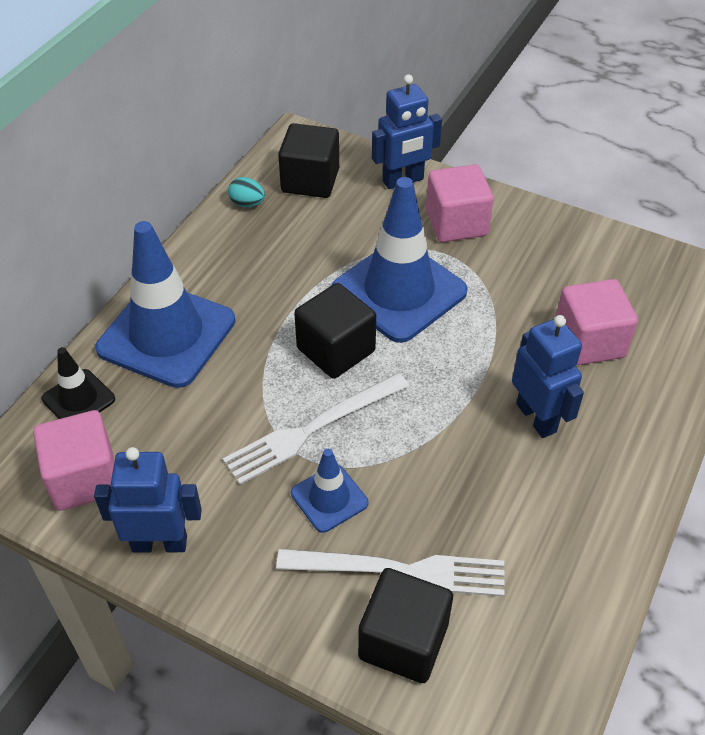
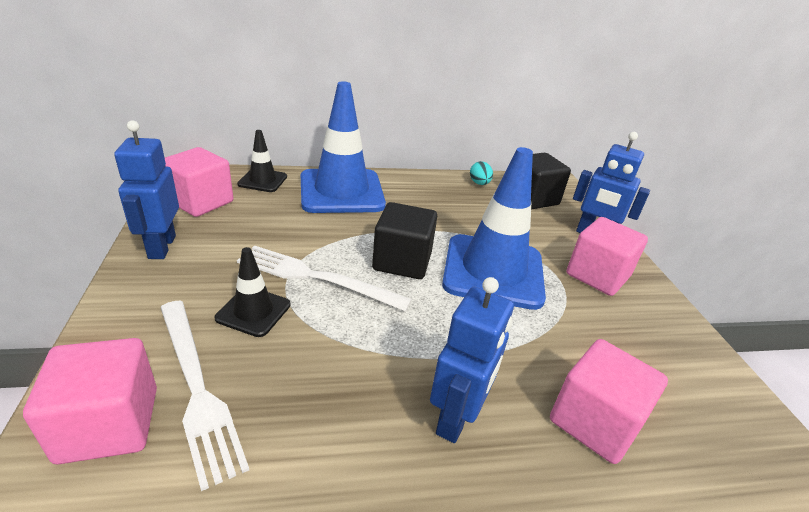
camera: 50 degrees right, 15 degrees down
blue robot [94,447,202,553] -> blue robot turned 150 degrees counterclockwise [114,120,179,259]
blue traffic cone [291,449,368,533] -> black traffic cone [215,247,291,337]
black cube [358,568,453,683] -> pink cube [23,338,157,465]

